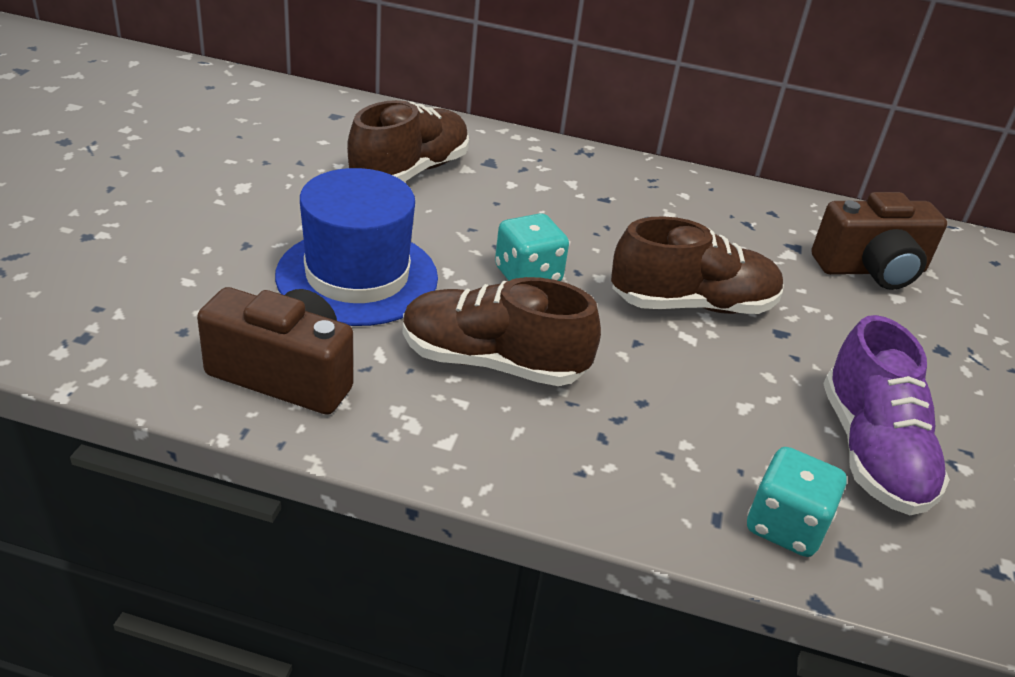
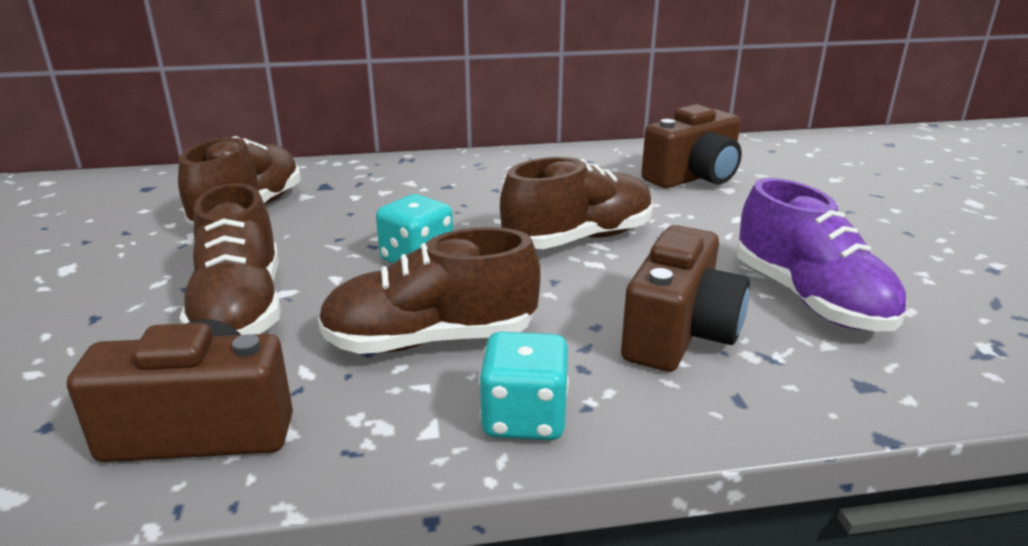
camera: 20 degrees left, 10 degrees down
blue hat [275,168,438,326] -> brown shoe [180,183,281,335]
turquoise dice [747,447,847,557] -> turquoise dice moved to [479,332,569,440]
none -> brown camera [621,225,750,372]

